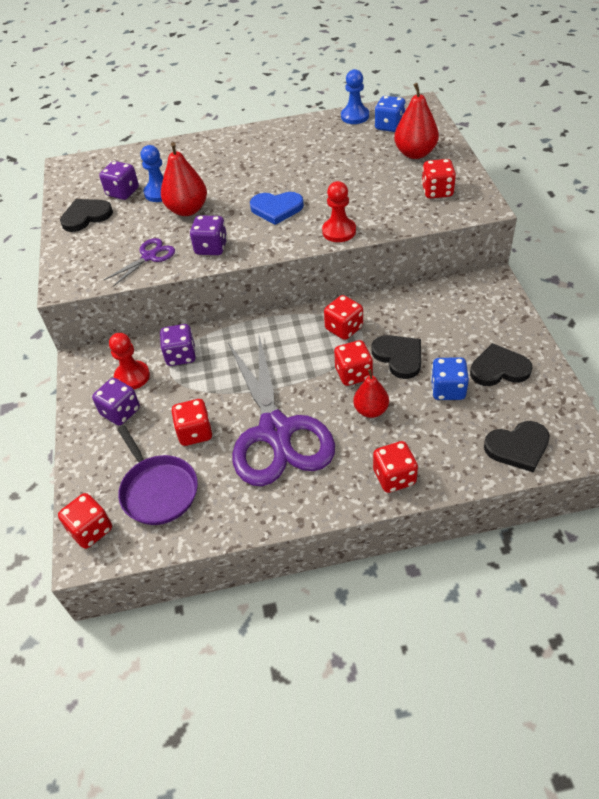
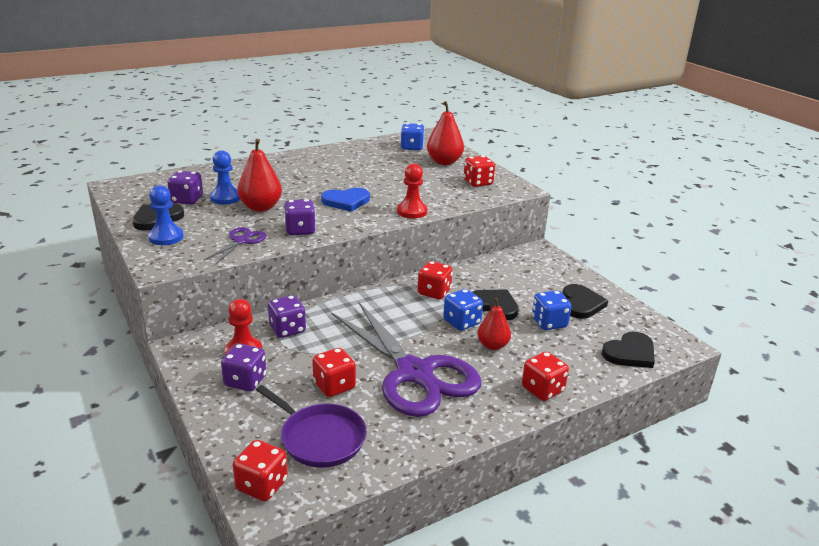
camera: 25 degrees left, 20 degrees down
red dice [334,340,373,386] -> blue dice [443,289,483,331]
blue pawn [341,69,369,124] -> blue pawn moved to [148,185,184,245]
black heart [470,343,532,386] -> black heart turned 120 degrees clockwise [562,284,608,319]

